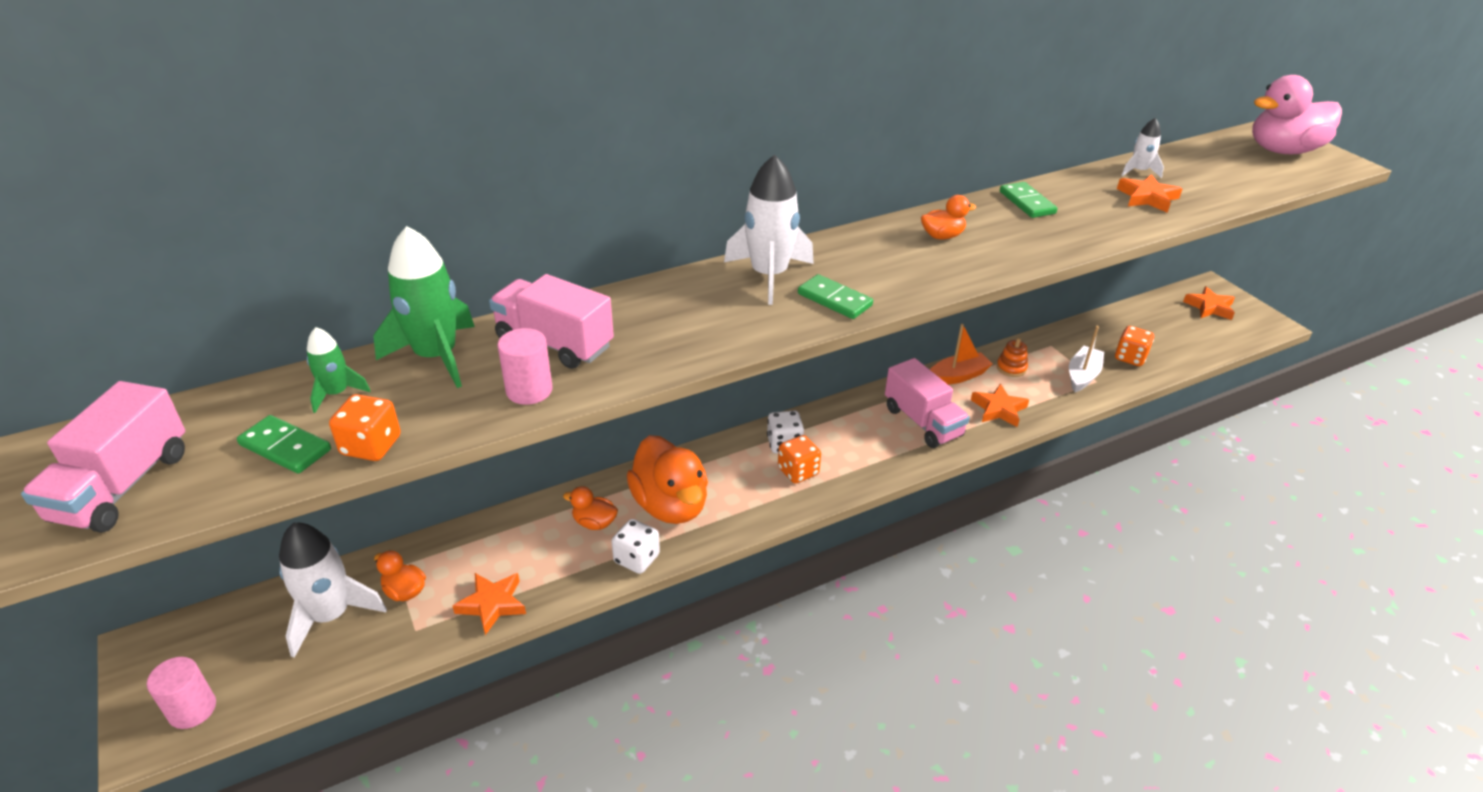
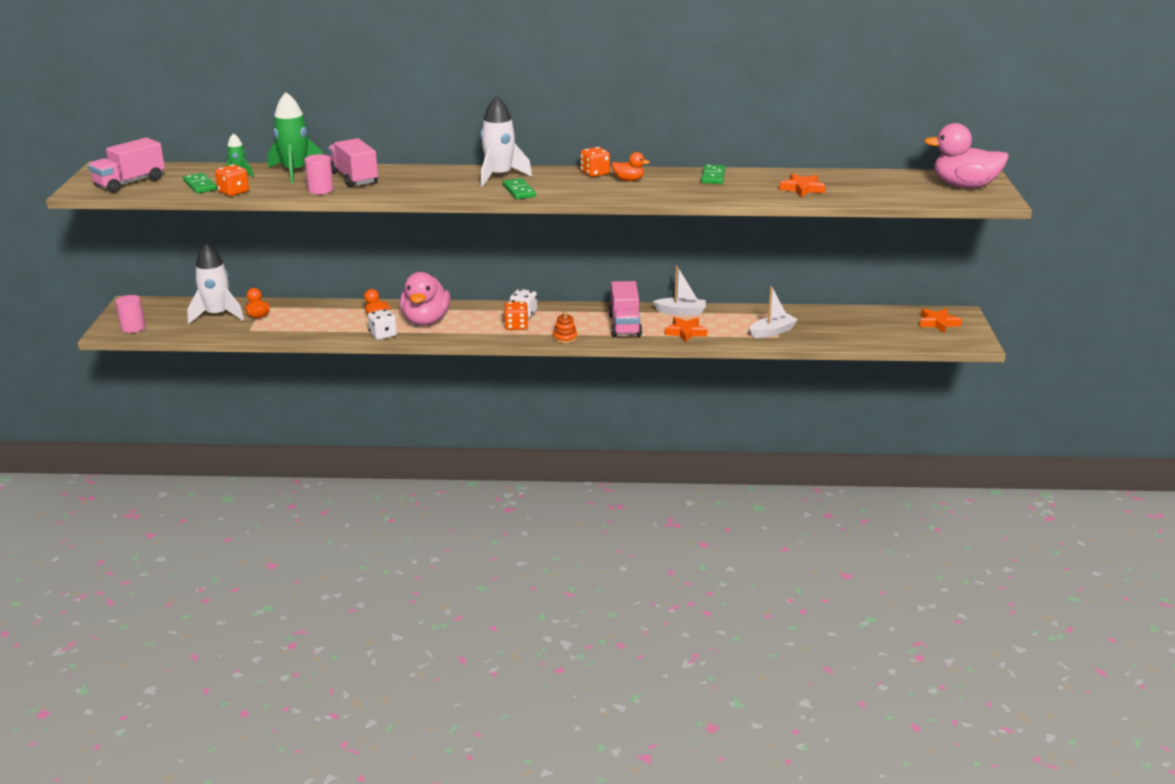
camera: 30 degrees right, 10 degrees down
orange star [452,573,526,635] -> none
orange duck [627,435,708,524] -> pink duck [400,272,451,326]
orange boat [930,324,993,384] -> white boat [653,266,706,315]
orange stacking toy [997,338,1028,377] -> orange stacking toy moved to [553,311,577,343]
orange dice [1115,326,1154,366] -> orange dice moved to [580,147,610,177]
white rocket [1121,118,1164,178] -> none

